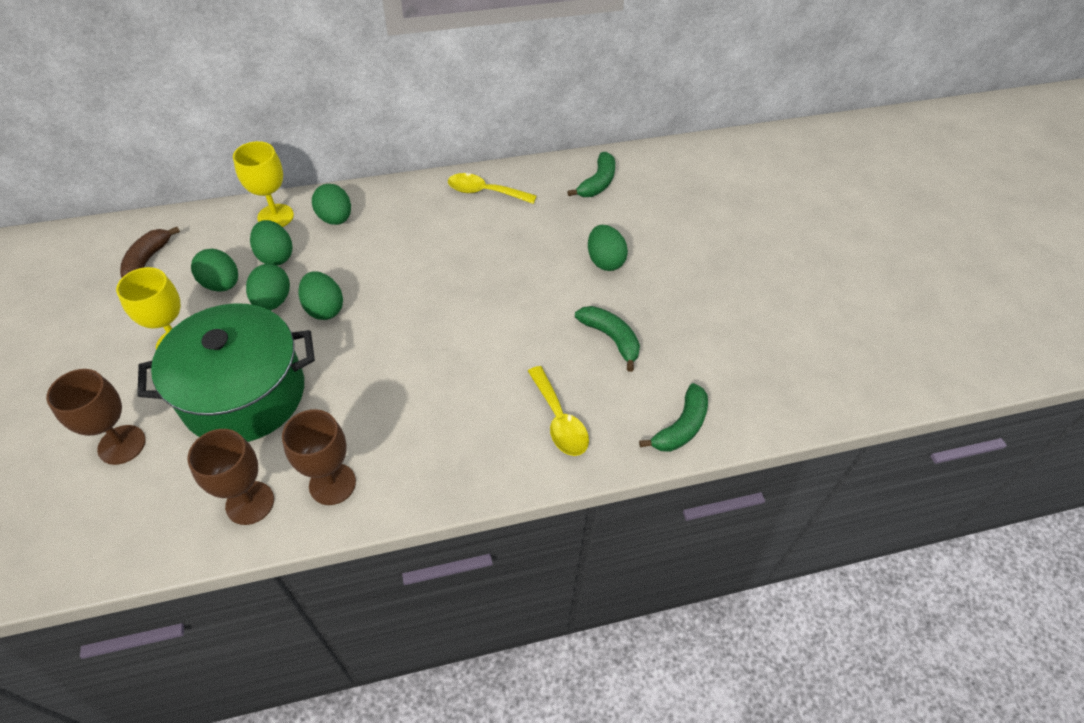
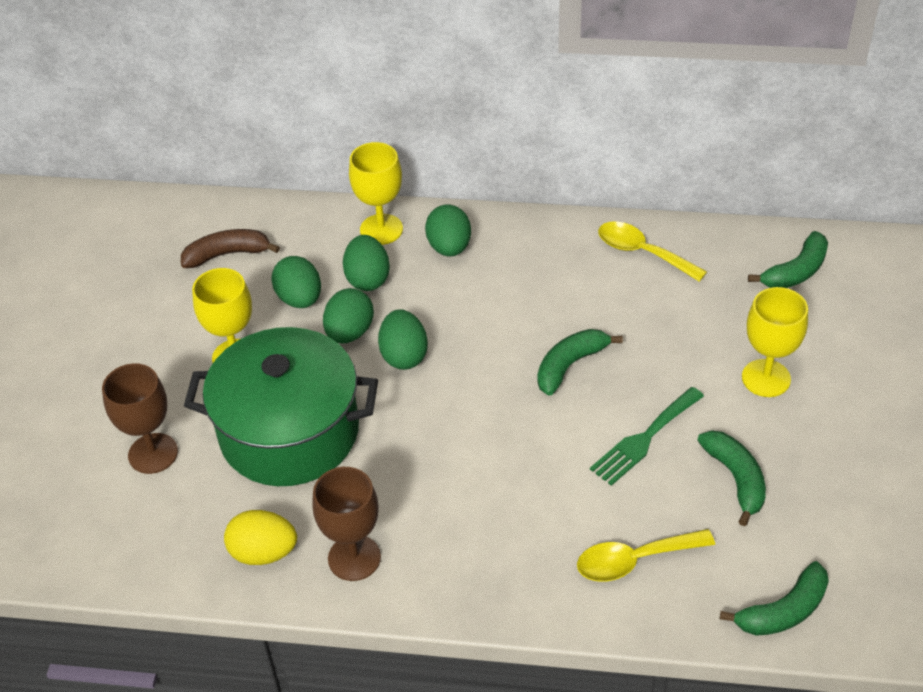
camera: 25 degrees right, 5 degrees down
brown banana [120,227,180,278] -> brown banana turned 45 degrees clockwise [181,229,280,268]
brown goblet [187,429,274,525] -> yellow egg [224,510,297,565]
yellow spoon [528,366,589,456] -> yellow spoon turned 75 degrees clockwise [577,529,715,582]
green egg [588,225,628,271] -> yellow goblet [742,287,808,397]
none -> green banana [537,329,623,396]
none -> green fork [590,387,704,486]

